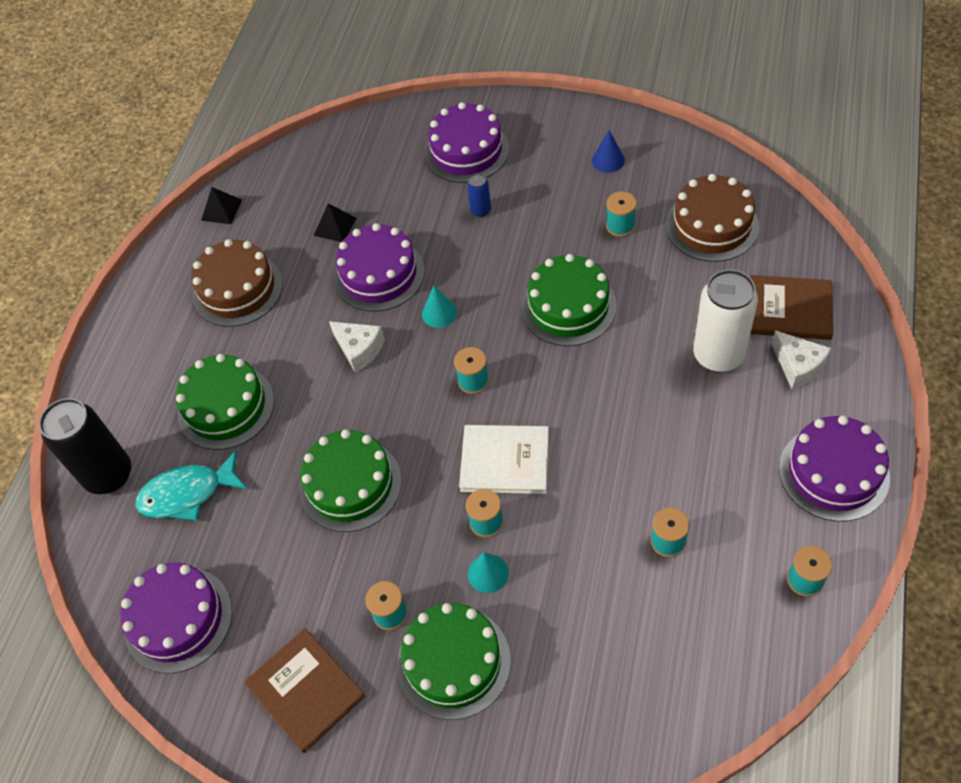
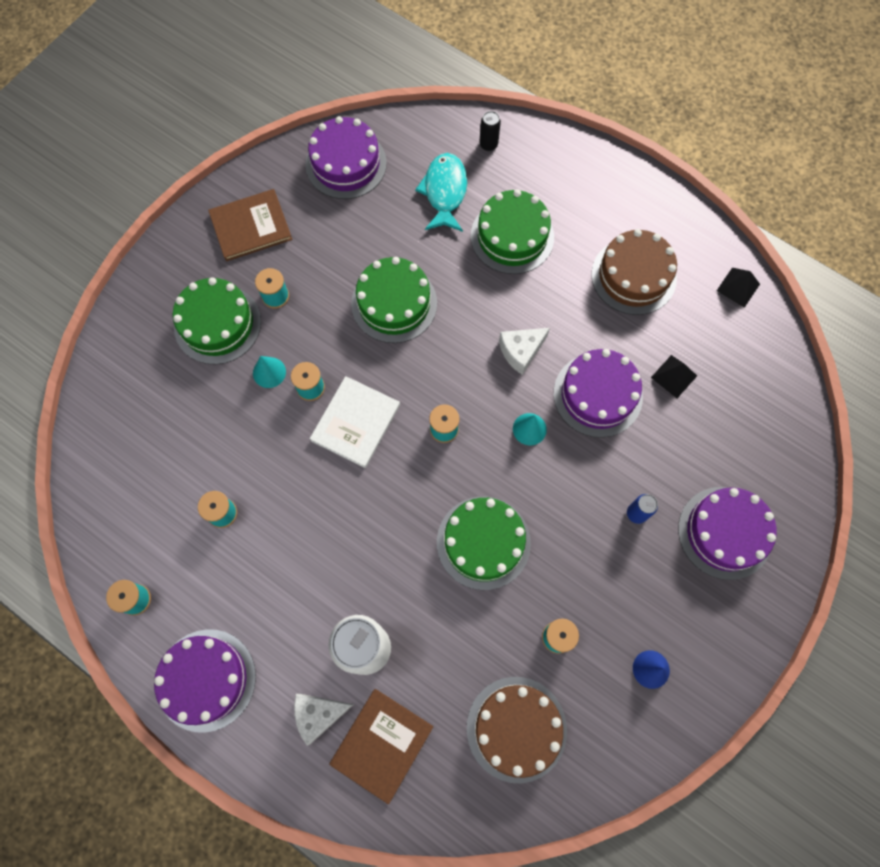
camera: 105 degrees right, 15 degrees up
black can [39,398,131,494] -> black can [479,111,501,151], size x0.45

